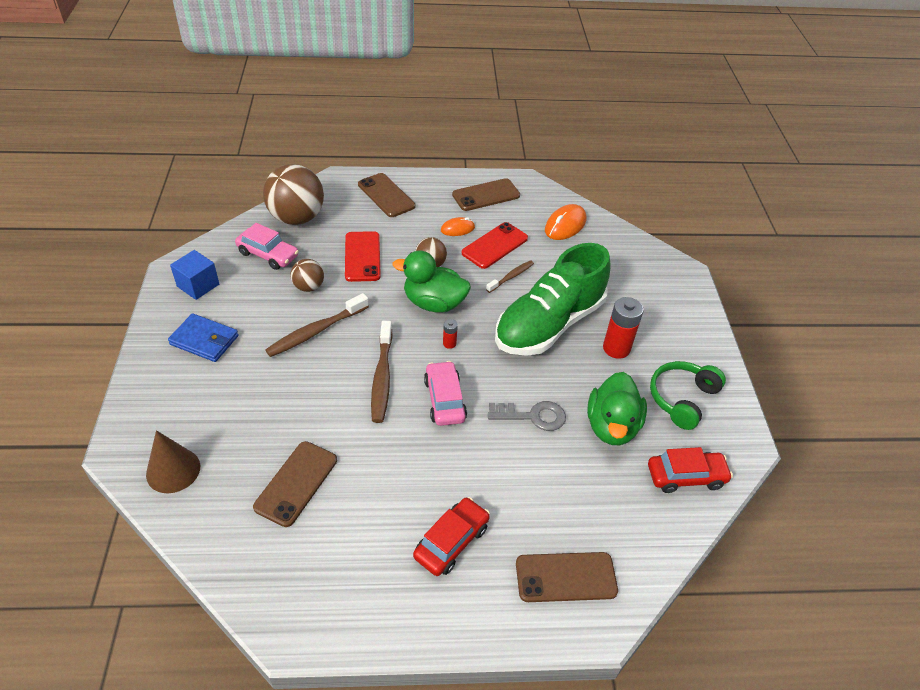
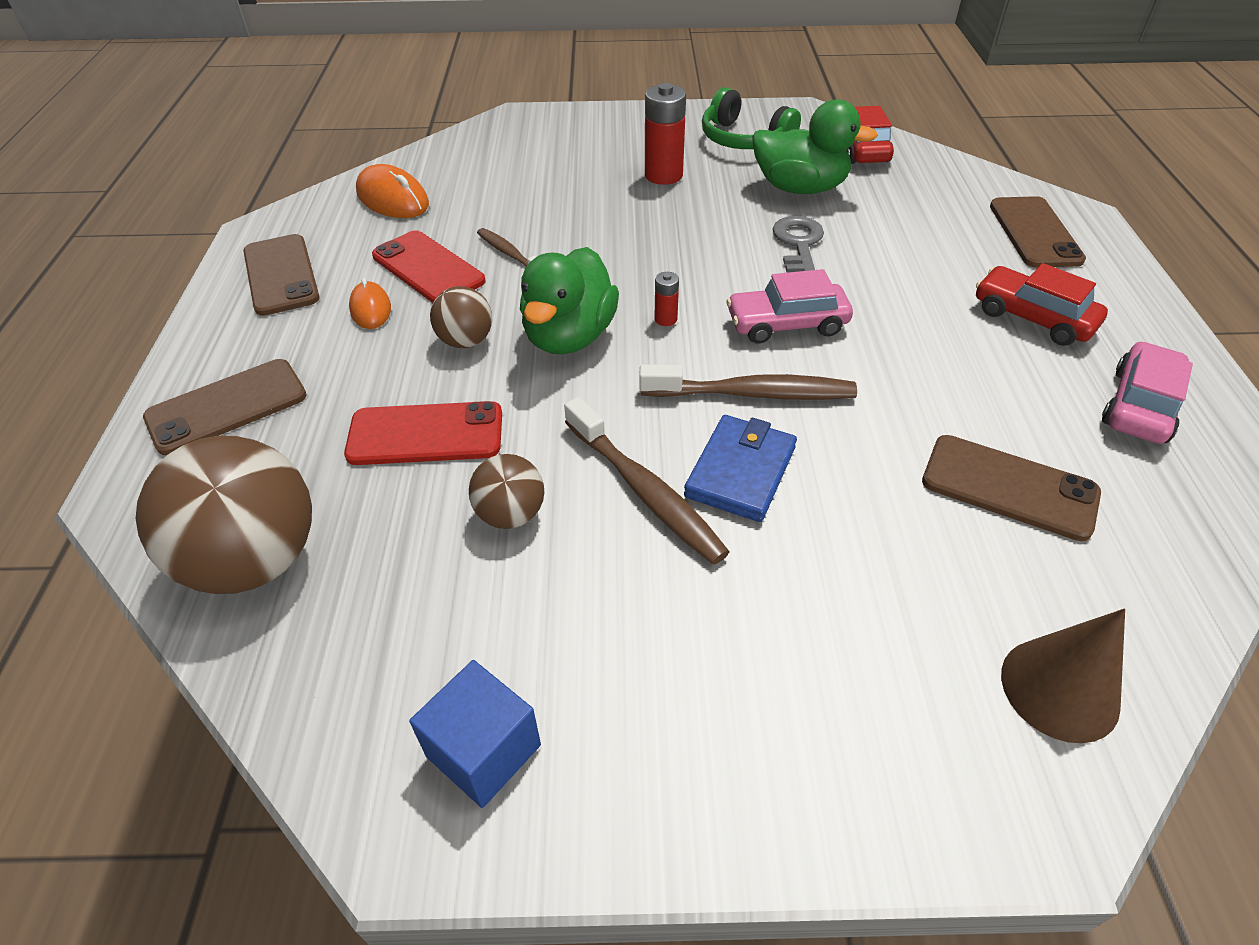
camera: 85 degrees left, 0 degrees up
blue wallet [168,313,239,362] -> blue wallet moved to [684,415,797,522]
pink car [235,223,299,270] -> pink car moved to [1102,341,1193,444]
green shoe [495,243,611,356] -> none

